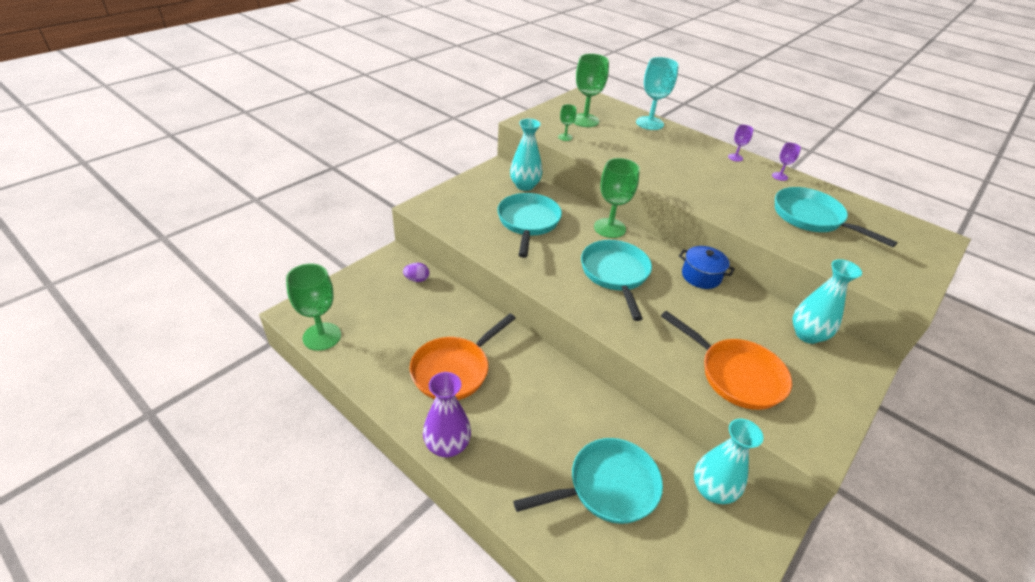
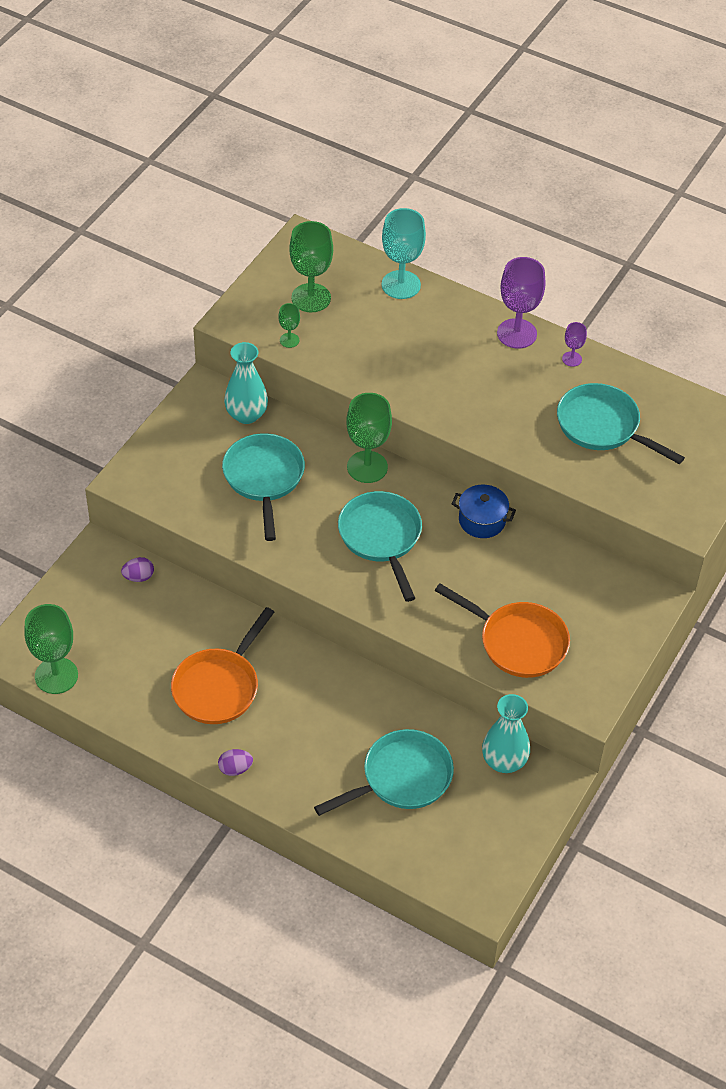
camera: 10 degrees left, 10 degrees up
purple vase [423,372,471,457] -> purple egg [218,749,253,776]
purple goblet [728,125,754,162] -> purple goblet [497,257,545,349], size x2.04
turquoise vase [792,259,862,344] -> none

